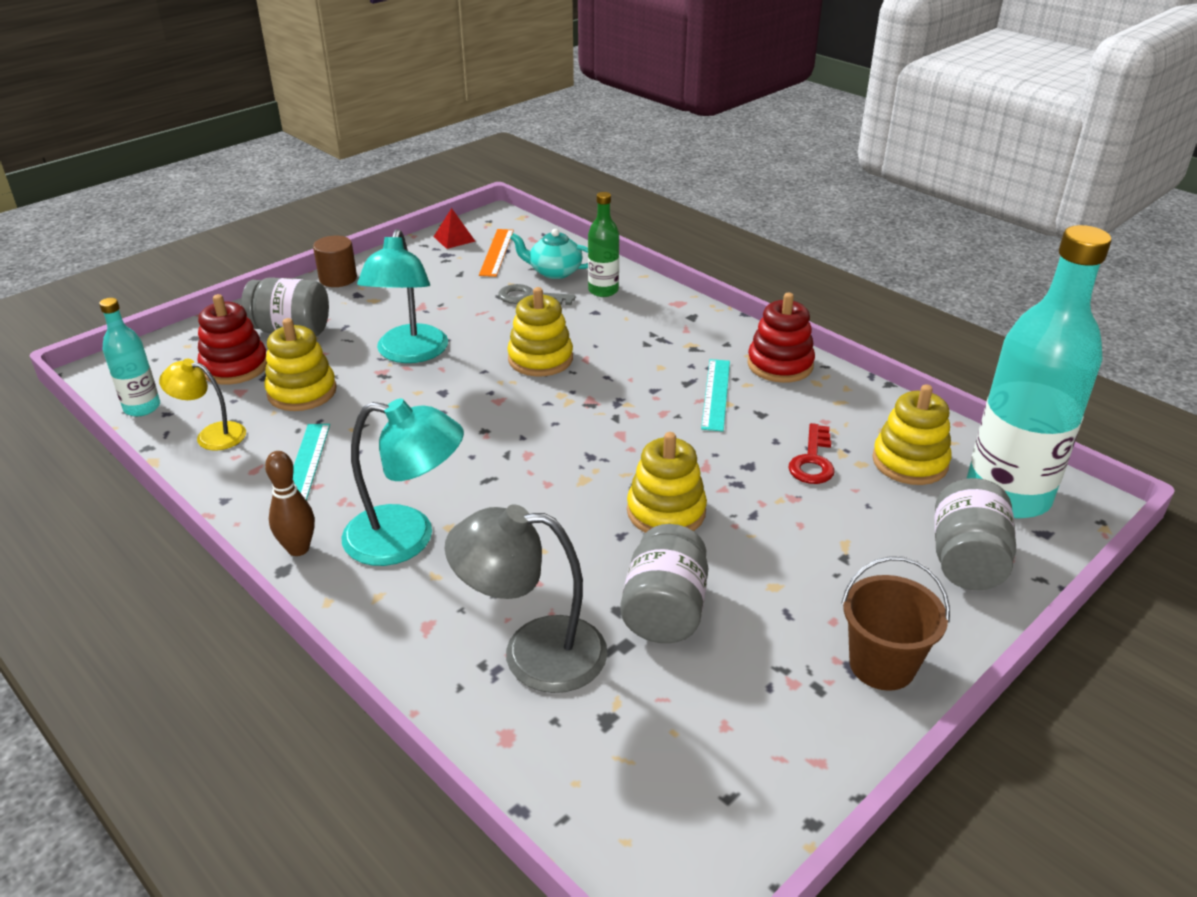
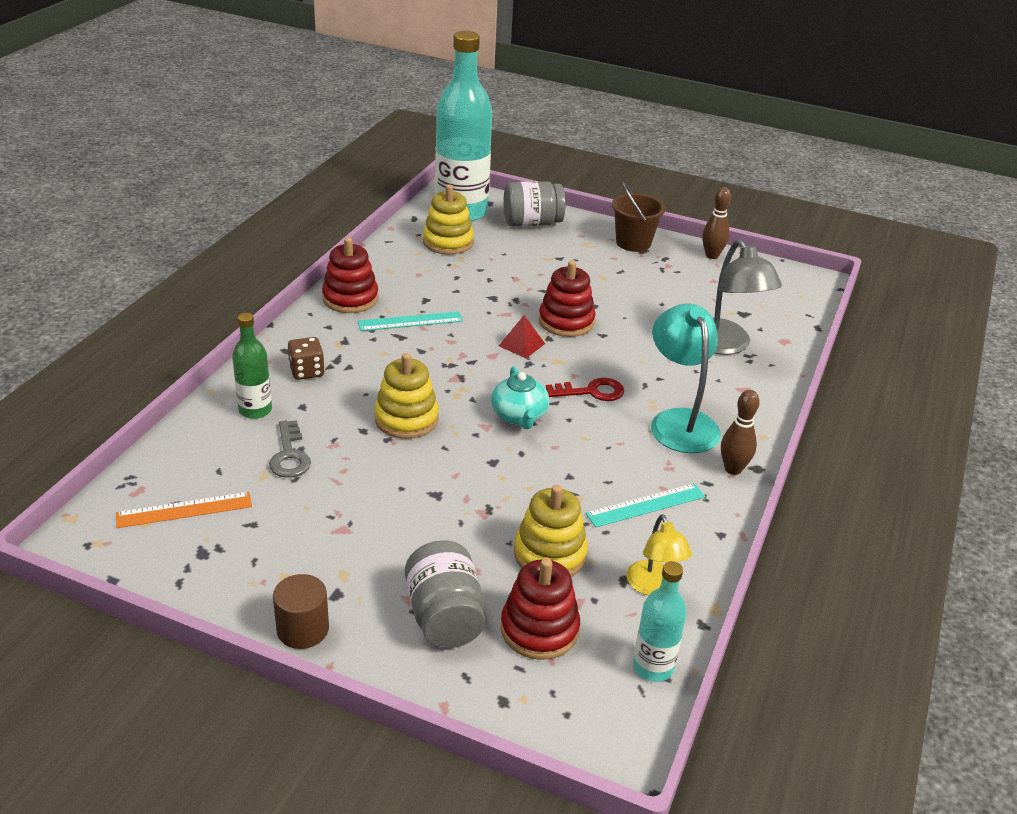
camera: 115 degrees left, 0 degrees up
turquoise lamp [357,229,448,363] -> none
red pyramid [434,208,475,249] -> red pyramid moved to [499,315,545,358]
turquoise teapot [510,229,588,279] -> turquoise teapot moved to [491,366,549,429]
grey jar [620,524,708,643] -> none
yellow stacking toy [627,432,707,533] -> red stacking toy [539,261,596,337]
red key [789,423,834,484] -> red key moved to [546,378,624,401]
none -> brown dice [288,337,325,380]
none -> brown bowling pin [702,187,731,259]

